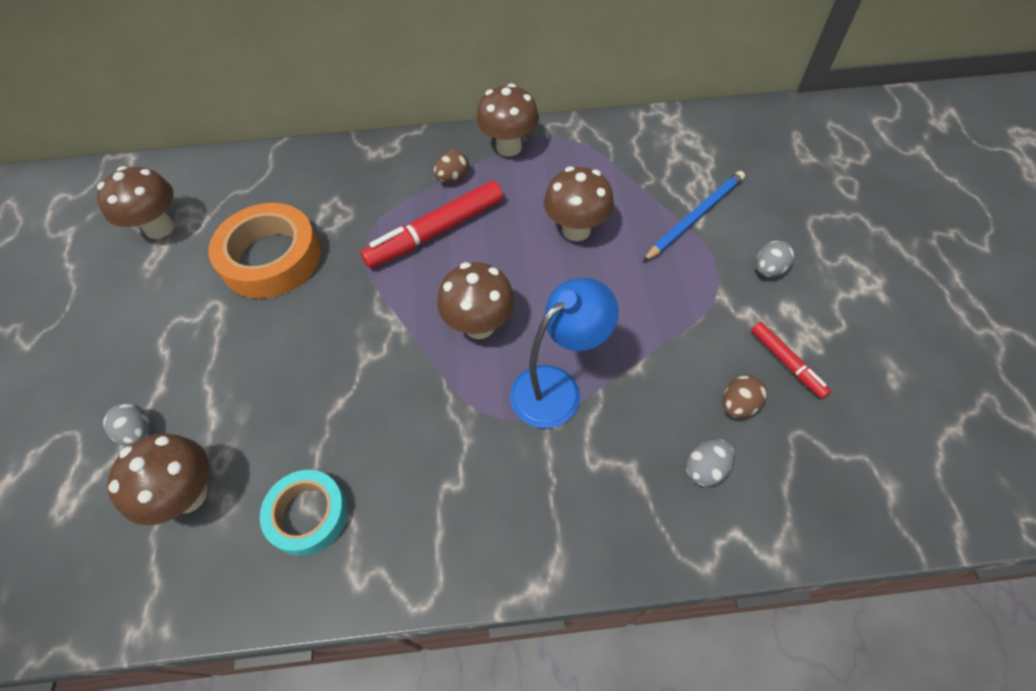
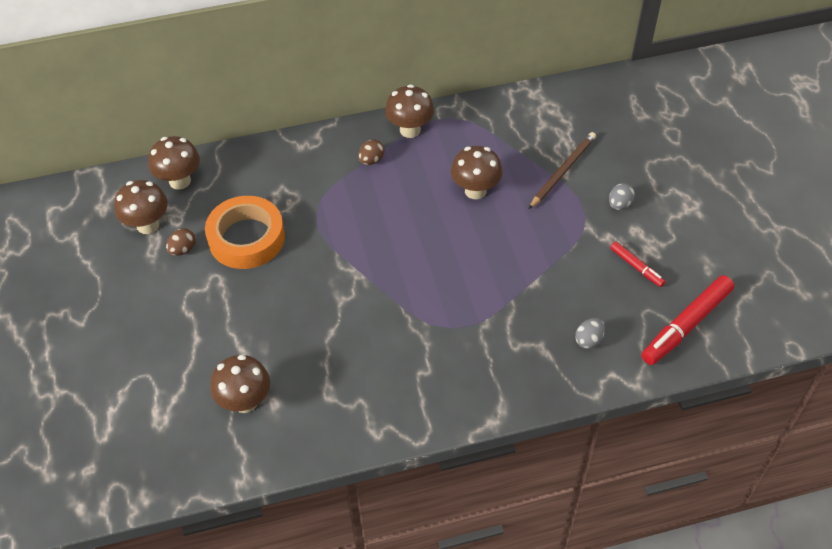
camera: 10 degrees left, 5 degrees down
grey egg [103,403,150,446] -> none
turquoise tape [260,470,348,556] -> none
red marker [360,181,503,269] -> red marker moved to [641,275,734,365]
brown mushroom [437,262,515,339] -> brown mushroom moved to [148,136,200,190]
blue lamp [510,278,619,428] -> none
blue pencil [643,171,745,262] -> brown pencil [529,132,596,209]
brown egg [723,375,767,418] -> brown egg moved to [166,228,196,256]

